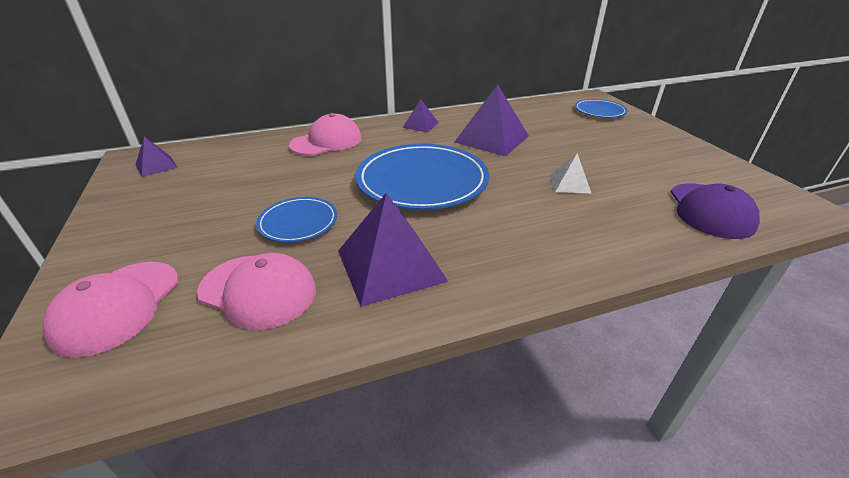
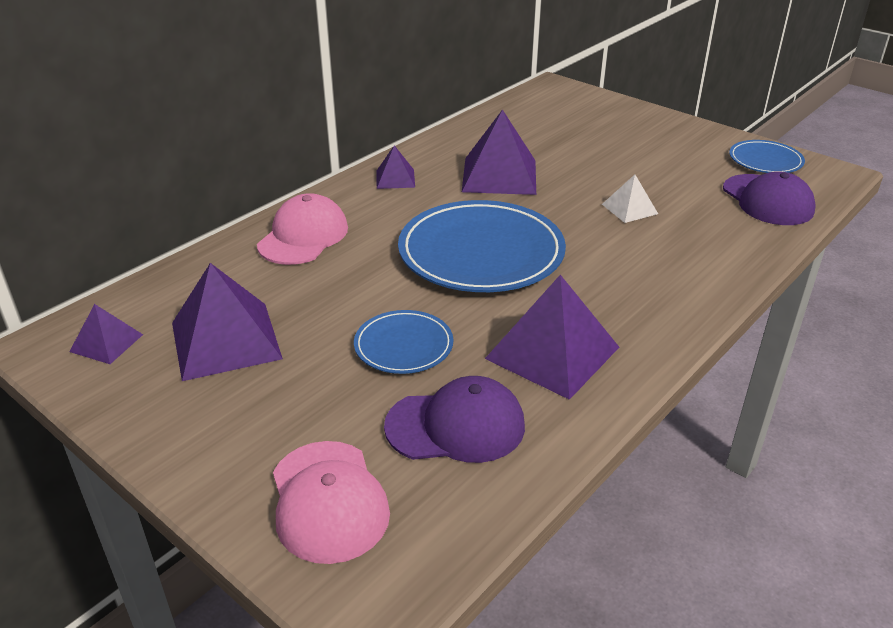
camera: 30 degrees left, 0 degrees up
pink cap [197,253,316,330] -> purple cap [384,376,525,463]
blue plate [575,99,628,118] -> blue plate moved to [729,140,805,173]
none -> purple pyramid [172,263,283,381]

